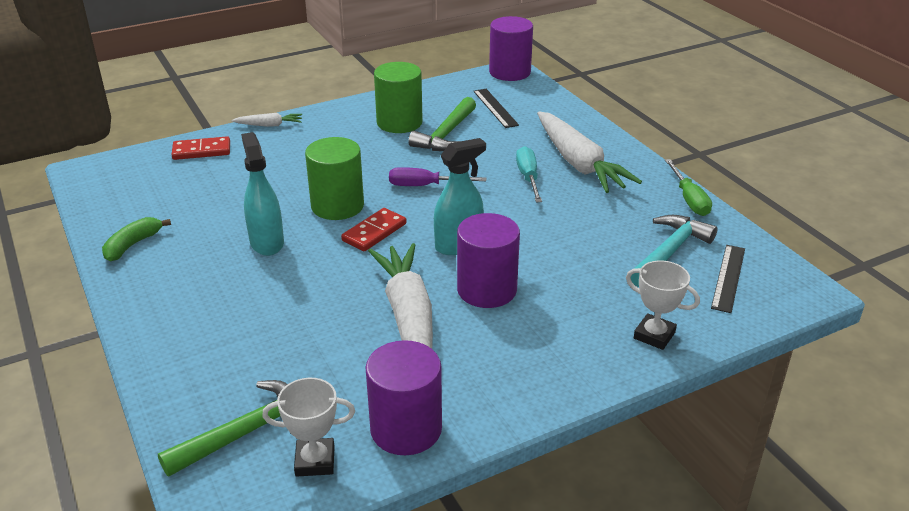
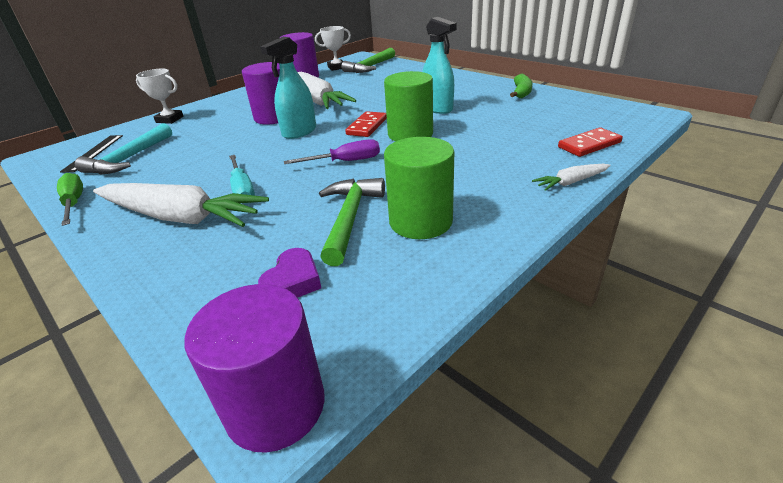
camera: 165 degrees right, 0 degrees up
black ruler [473,89,519,128] -> purple heart [258,248,321,298]
white carrot [537,111,642,193] -> white carrot turned 150 degrees clockwise [93,183,269,227]

